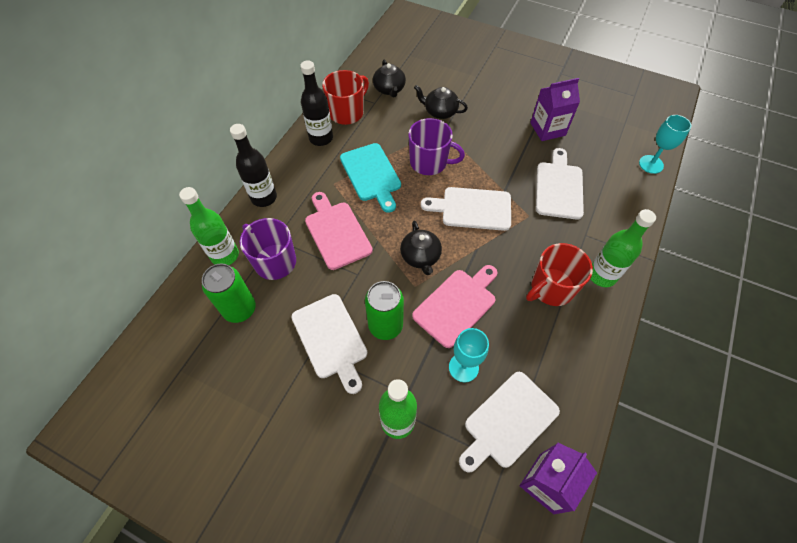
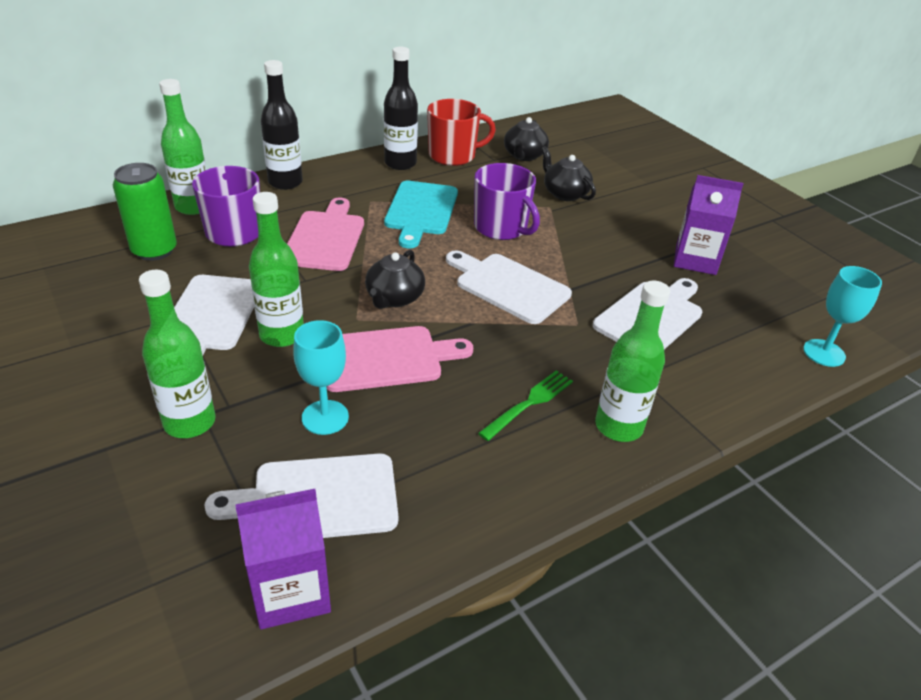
camera: 30 degrees right, 20 degrees down
green can [365,281,404,340] -> green bottle [249,192,304,347]
red mug [526,243,593,306] -> green fork [478,371,573,441]

